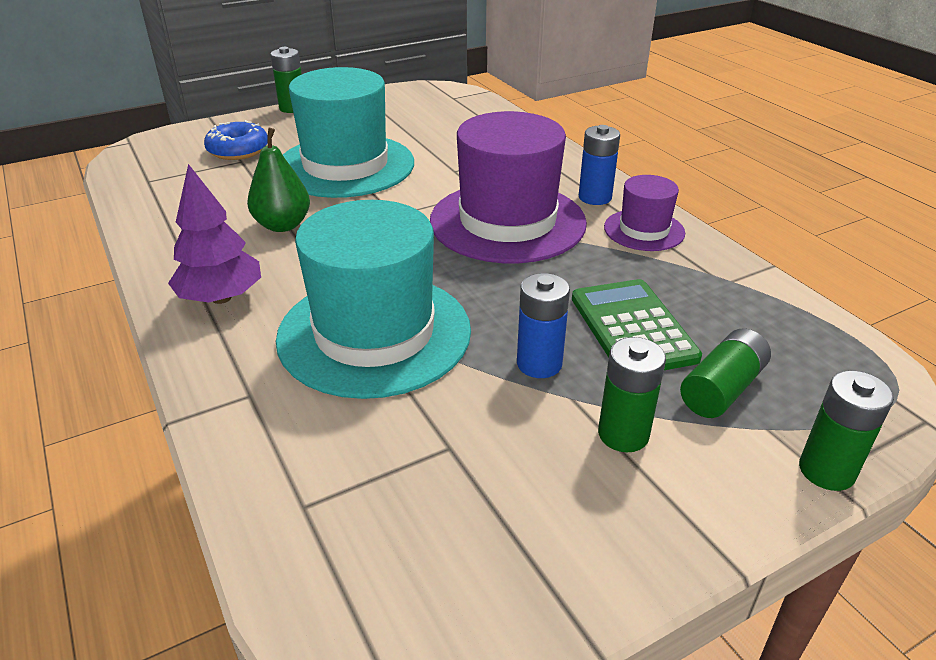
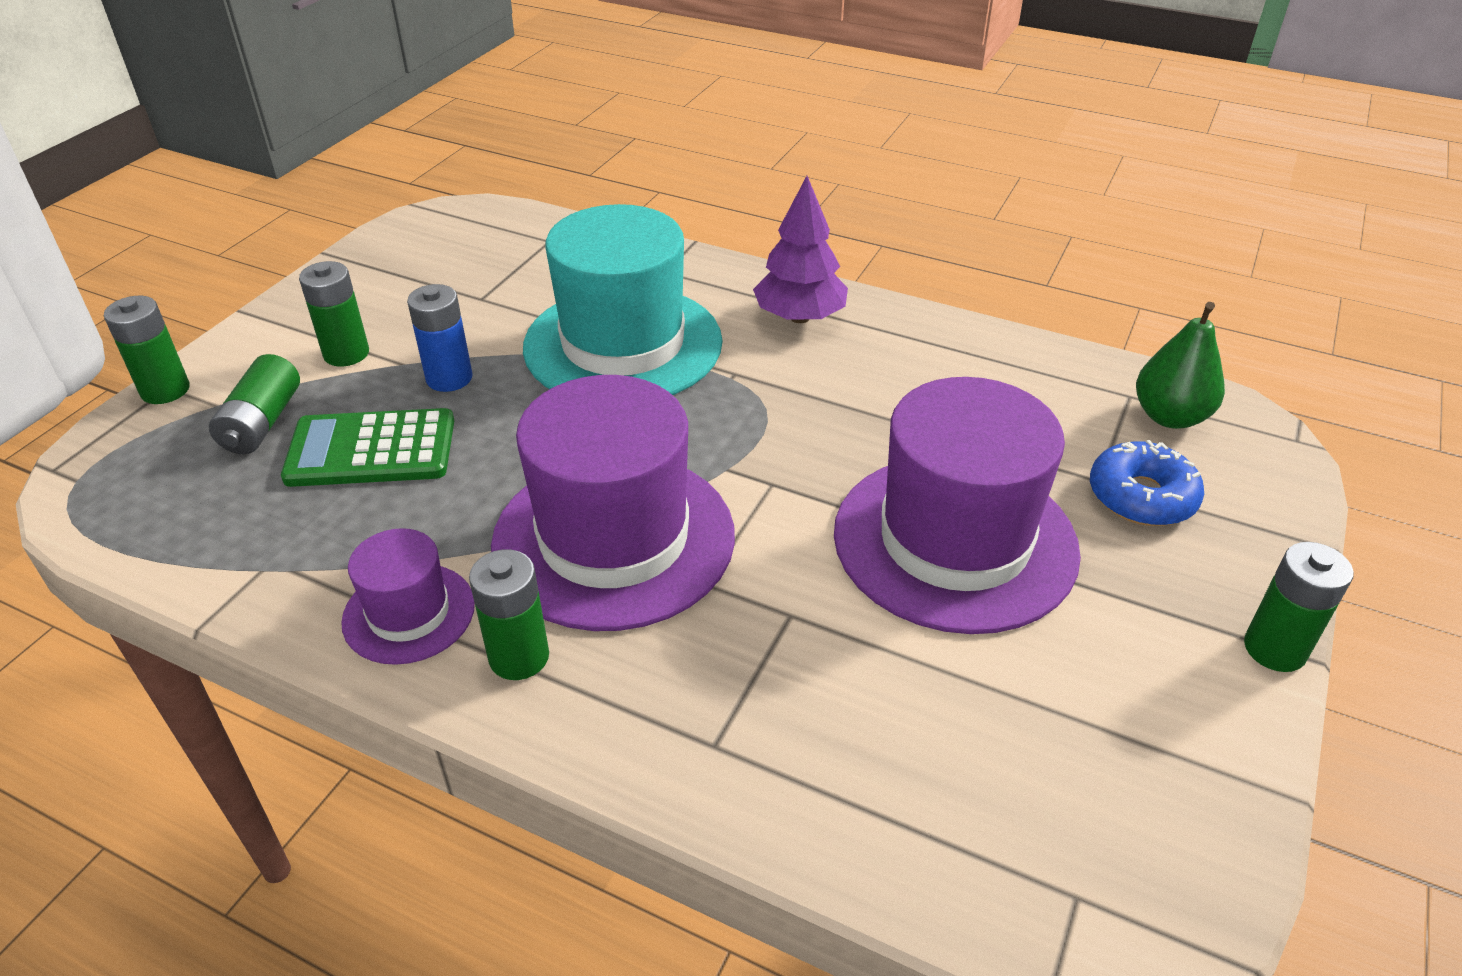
camera: 145 degrees right, 5 degrees up
green pear [247,128,310,232] -> green pear moved to [1136,302,1225,429]
turquoise hat [283,67,414,198] -> purple hat [834,377,1081,634]
green calculator [572,279,702,370] -> green calculator turned 135 degrees clockwise [281,408,454,487]
blue battery [579,125,620,205] -> green battery [469,549,549,680]

